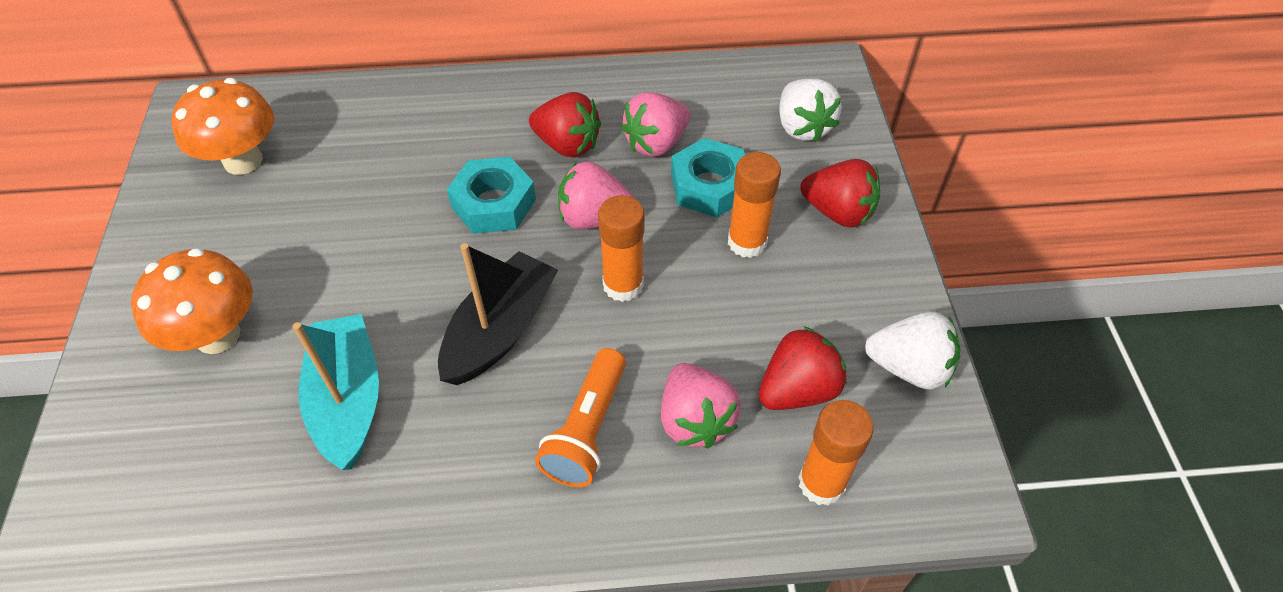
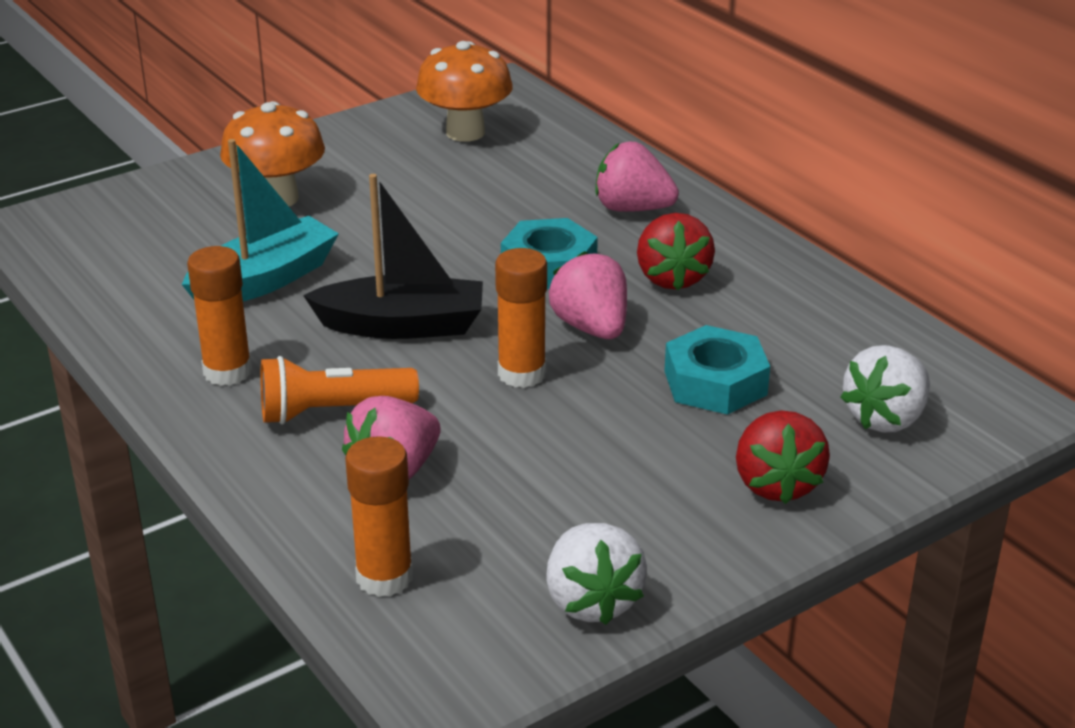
camera: 60 degrees right, 20 degrees down
pink strawberry [621,92,690,157] -> pink strawberry moved to [595,142,679,212]
orange glue stick [728,152,781,258] -> orange glue stick moved to [187,246,252,386]
red strawberry [759,326,847,410] -> none

